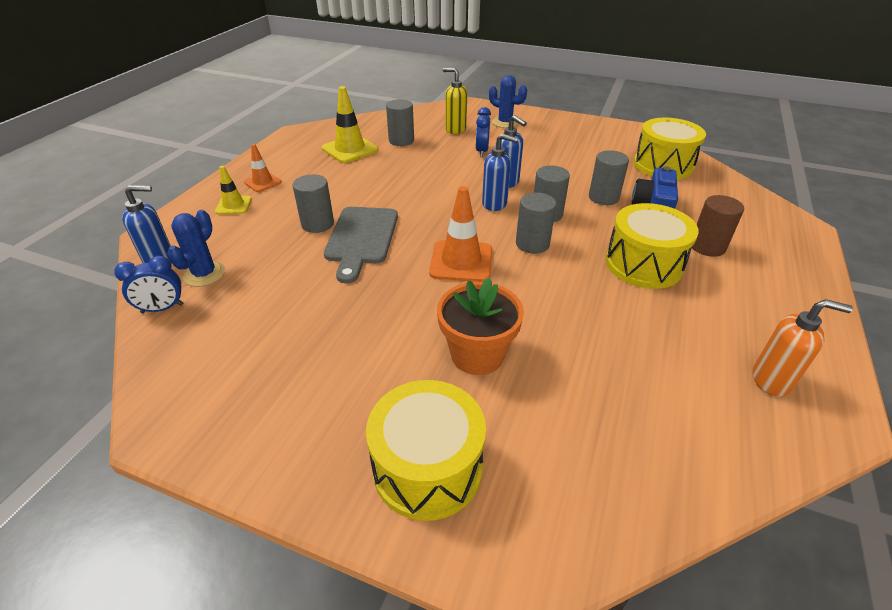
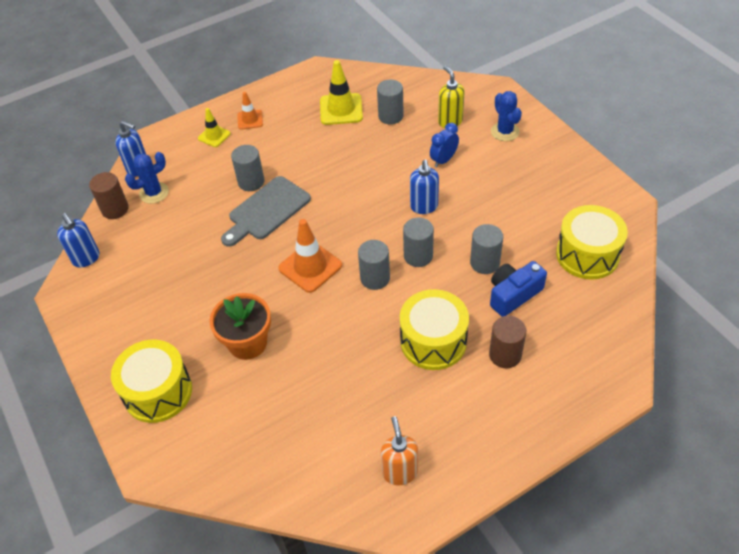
camera: 40 degrees right, 10 degrees up
blue clock [114,256,183,313] -> brown cylinder [89,172,129,219]
blue soap dispenser [482,134,518,211] -> blue soap dispenser moved to [57,213,99,268]
orange soap dispenser [752,299,853,397] -> orange soap dispenser turned 150 degrees counterclockwise [381,416,418,485]

